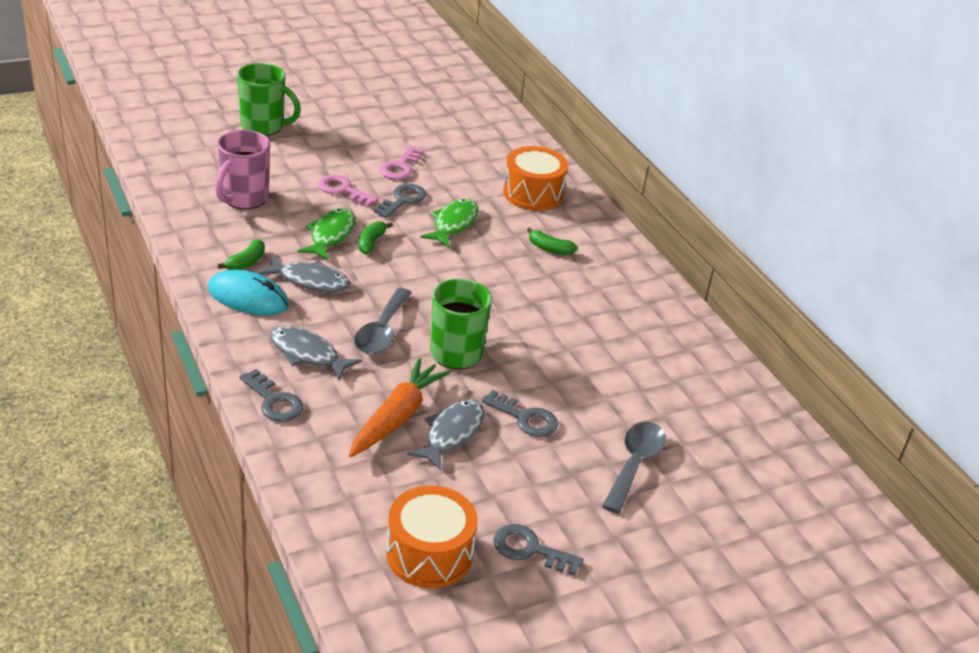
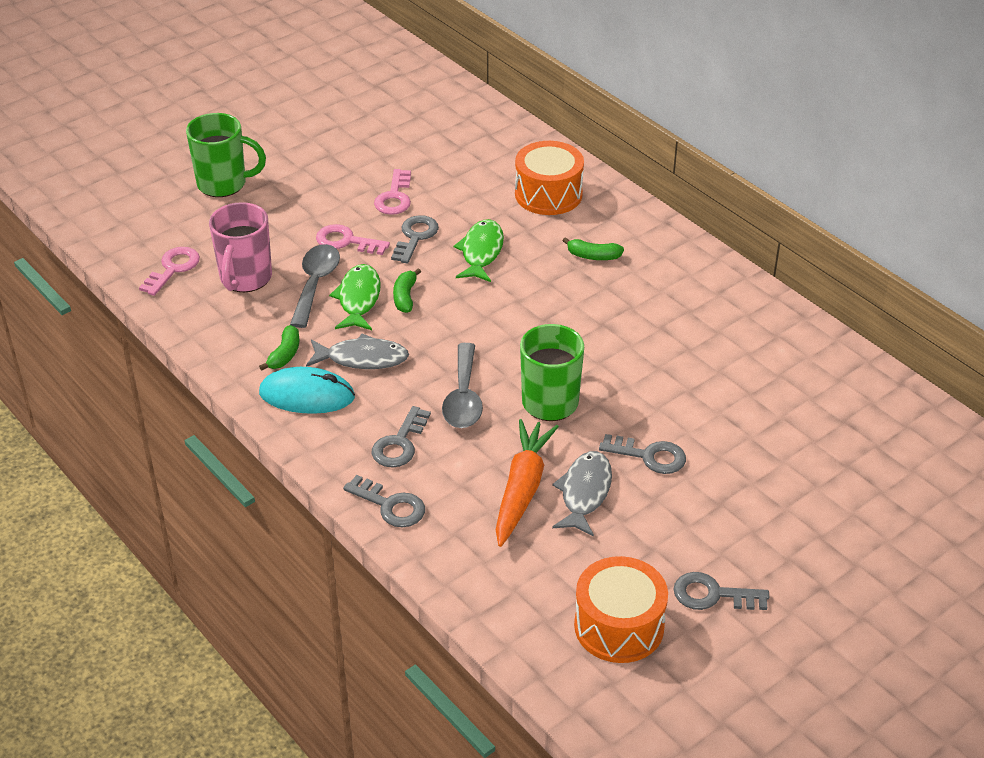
camera: 10 degrees left, 5 degrees up
grey fish [270,326,362,380] -> grey key [372,406,431,468]
grey spoon [602,422,666,514] -> grey spoon moved to [290,244,340,328]
none -> pink key [139,247,200,296]

